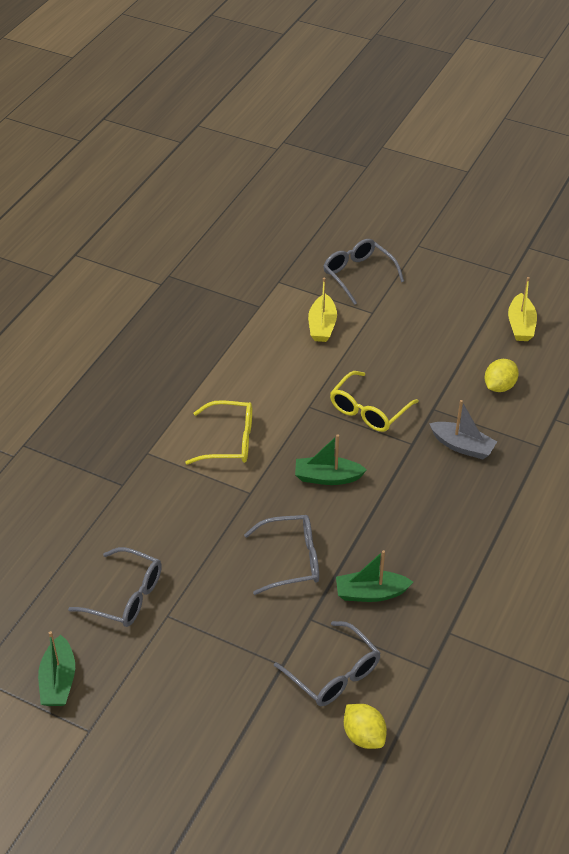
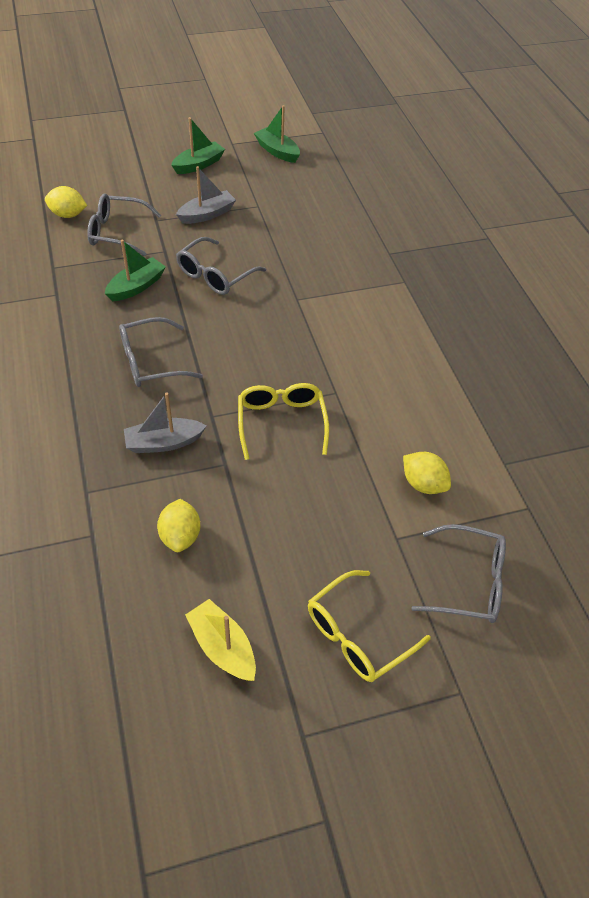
camera: 135 degrees right, 5 degrees up
grey glasses [68,547,162,627] -> grey glasses moved to [119,317,203,387]
yellow glasses [185,400,252,464] -> yellow glasses moved to [308,570,431,682]
green boat [295,434,367,485] -> green boat moved to [171,117,225,174]
yellow boat [308,277,337,342] -> yellow lemon [403,452,451,494]
none -> grey boat [176,166,236,224]

